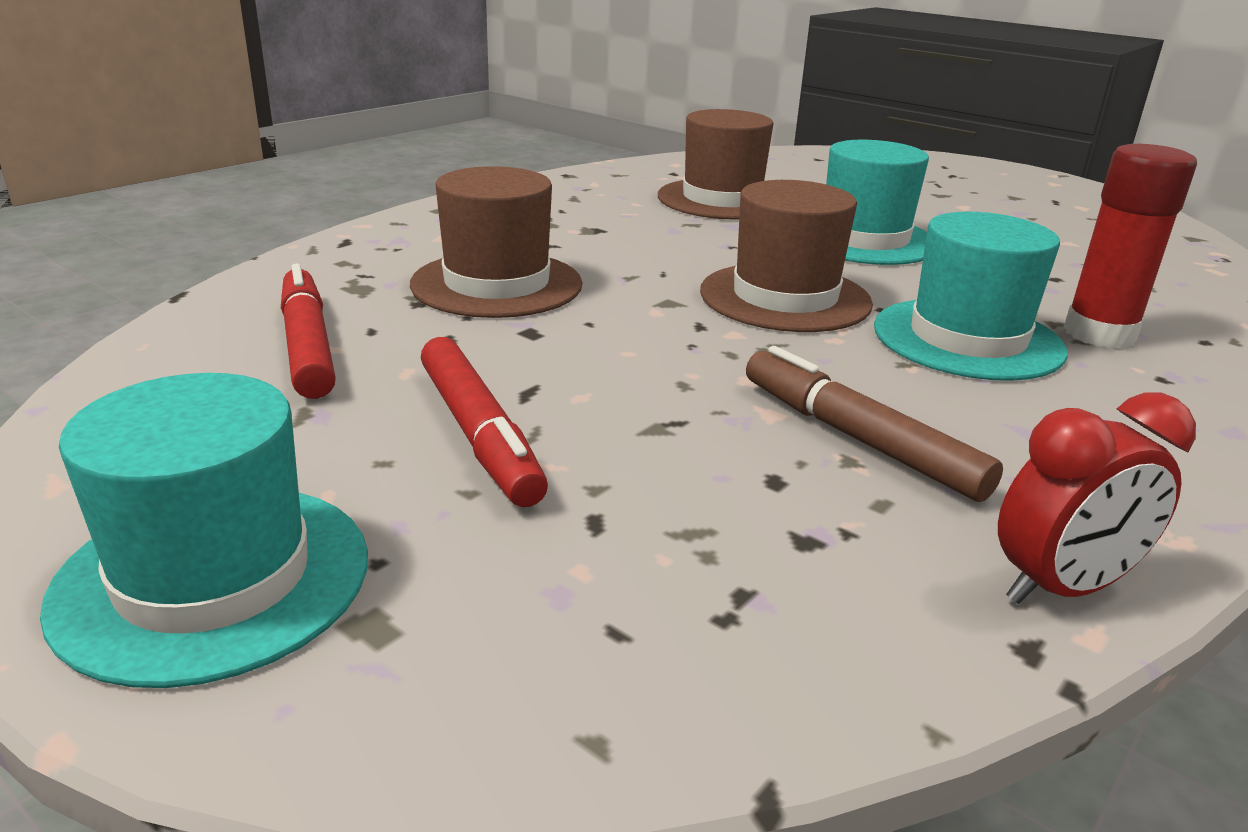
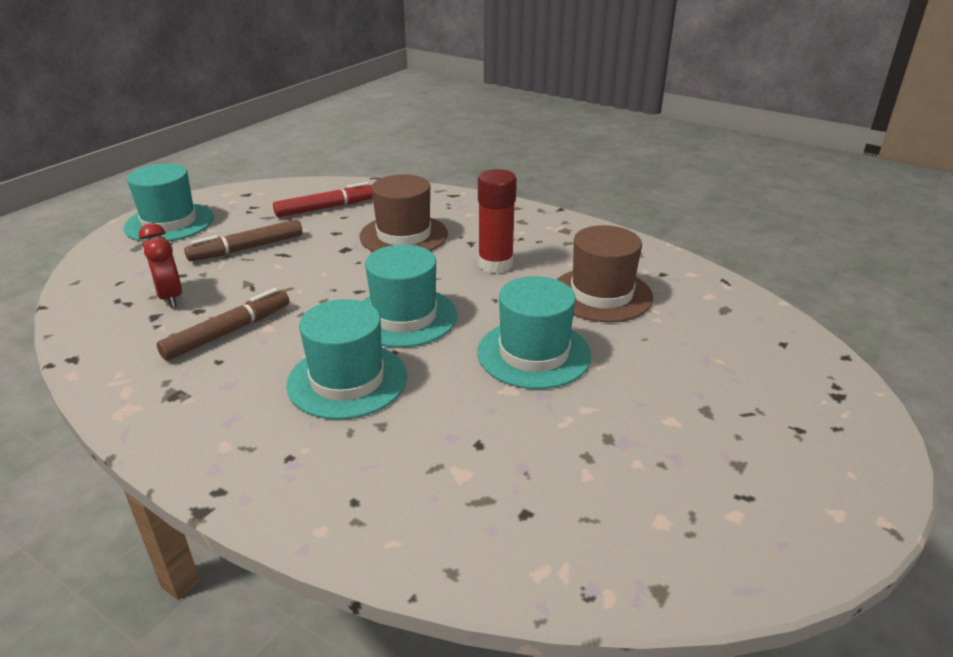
camera: 85 degrees right, 5 degrees up
red marker [421,337,548,507] -> brown marker [184,219,302,261]
brown hat [700,180,873,332] -> turquoise hat [362,245,457,347]
red clock [998,392,1196,604] -> red clock moved to [138,223,182,308]
red glue stick [1063,144,1197,349] -> red glue stick moved to [478,169,517,274]

